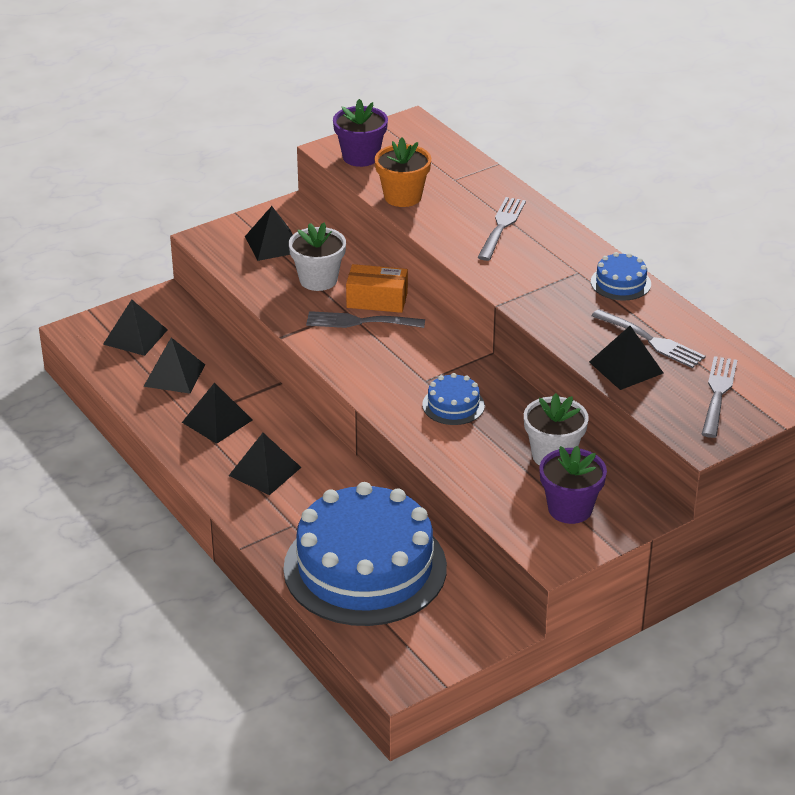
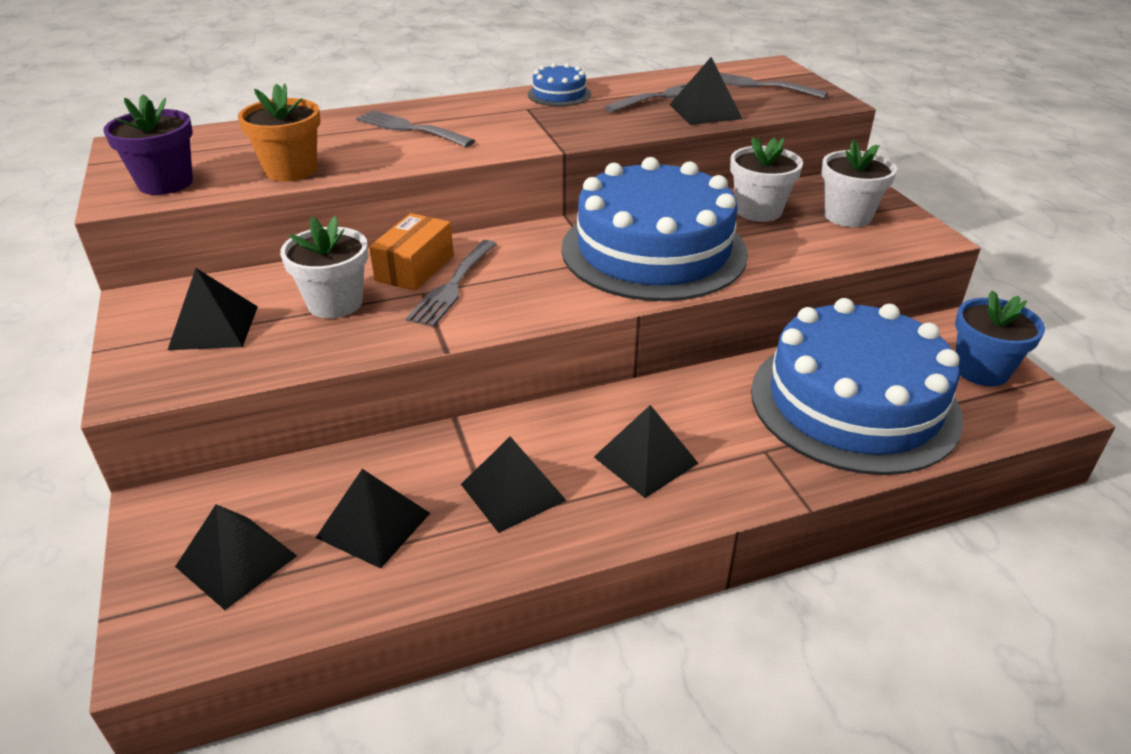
camera: 75 degrees left, 0 degrees up
blue cake [422,373,485,425] -> blue cake [561,157,748,301], size x2.48
purple flower pot [539,446,607,524] -> white flower pot [821,139,897,227]
none -> blue flower pot [955,290,1045,386]

